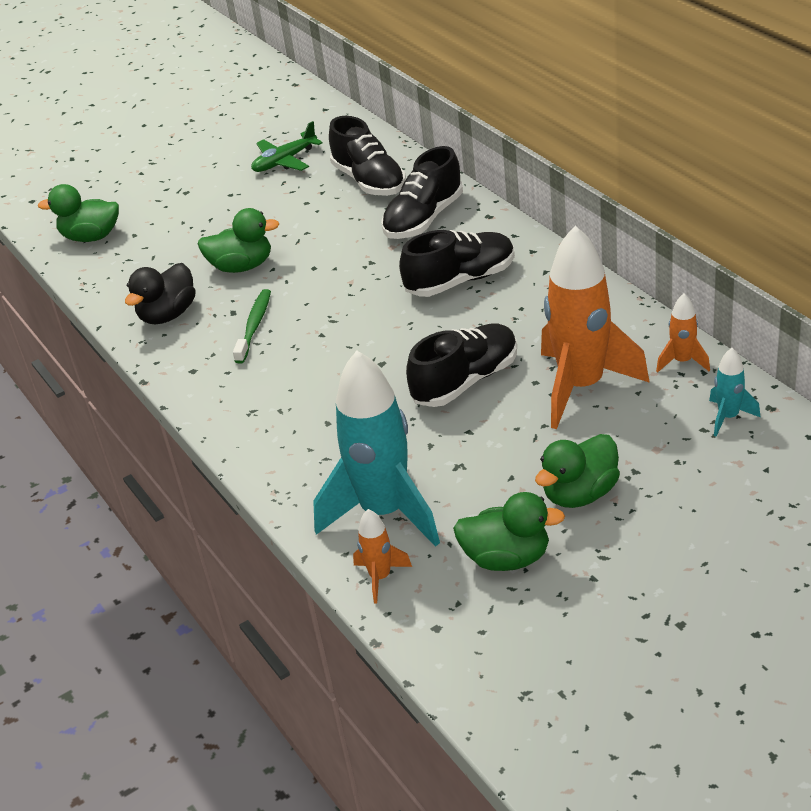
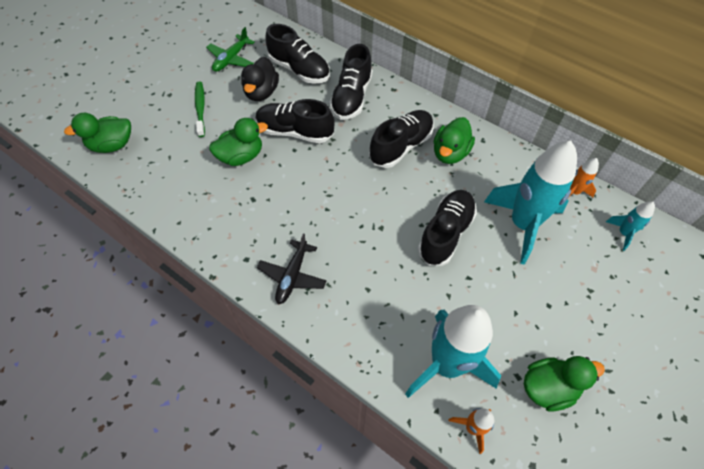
camera: 25 degrees left, 20 degrees up
black duck [125,263,196,324] -> black duck moved to [241,57,279,101]
green toothbrush [233,289,271,364] -> green toothbrush moved to [195,81,205,137]
green duck [535,434,620,508] -> green duck moved to [434,117,475,164]
orange rocket [541,226,650,429] -> turquoise rocket [484,141,577,265]
none -> black shoe [256,99,335,143]
none -> black plane [257,233,327,304]

